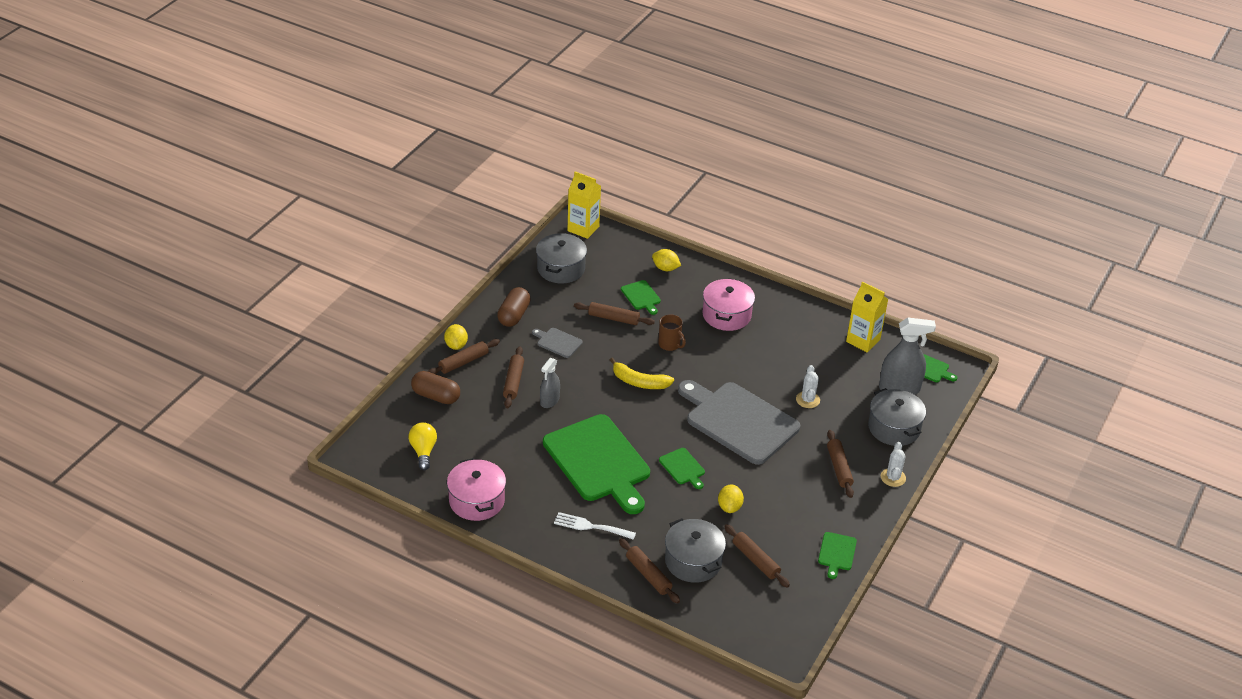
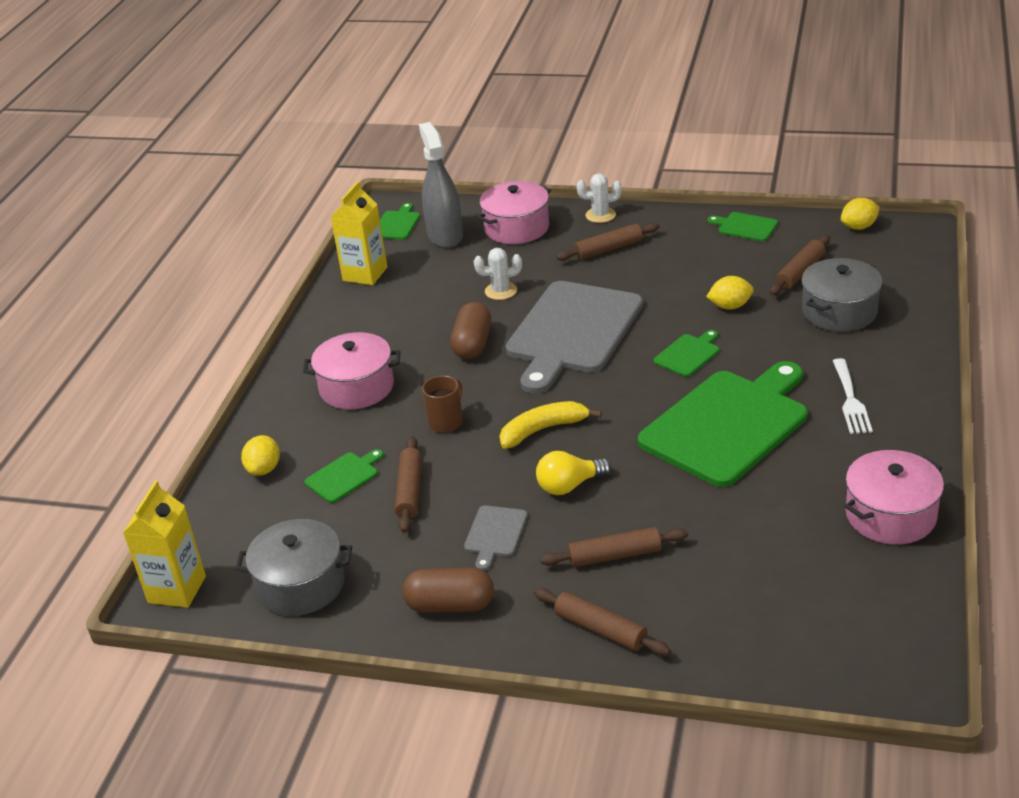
camera: 100 degrees left, 5 degrees down
yellow light bulb [409,422,437,470] -> yellow light bulb moved to [536,451,611,495]
brown capsule [411,371,460,404] -> brown capsule moved to [450,302,491,359]
yellow lemon [444,324,468,350] -> yellow lemon moved to [841,198,880,230]
grey spray bottle [540,358,560,408] -> none
yellow banana [610,357,674,389] -> yellow banana turned 120 degrees counterclockwise [500,401,602,449]
brown rolling pin [619,538,680,604] -> none
green cutting board [818,532,857,579] -> green cutting board turned 150 degrees counterclockwise [707,212,778,241]
grey pot [868,388,926,446] -> pink pot [477,181,551,244]

